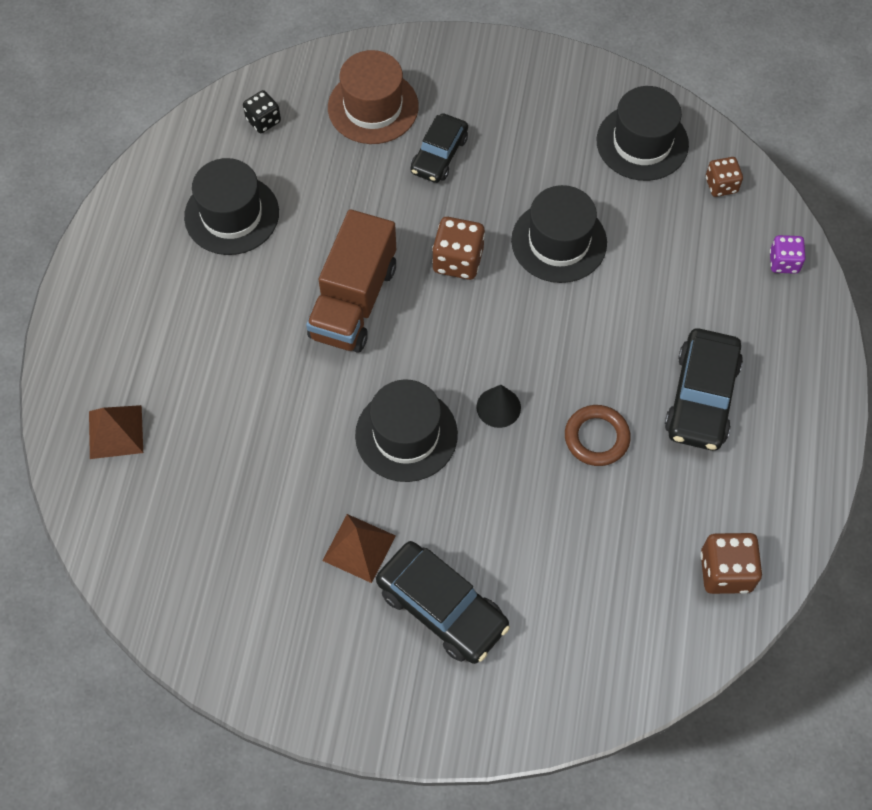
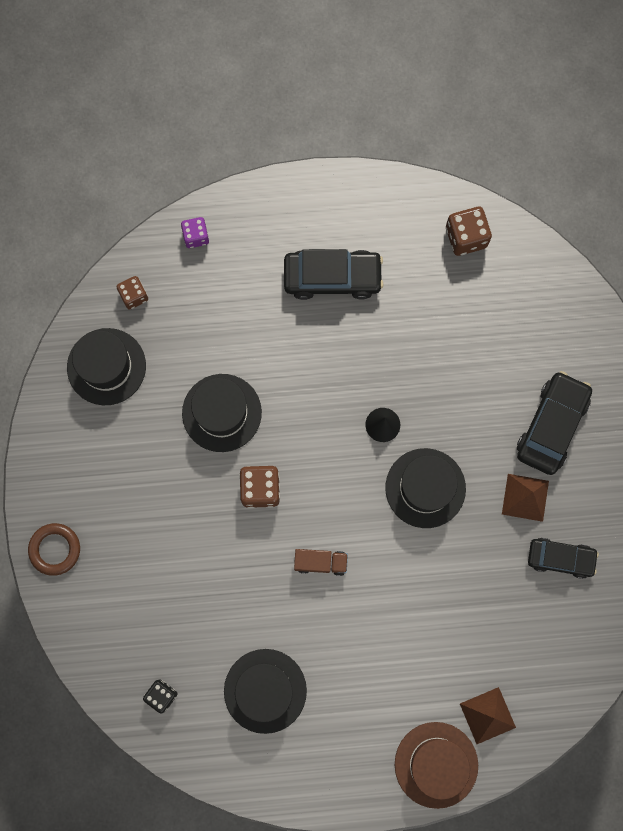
camera: 105 degrees left, 15 degrees up
brown truck [306,209,396,353] -> brown truck [294,549,348,576], size x0.50
brown hat [328,50,419,144] -> brown hat moved to [395,722,478,809]
black car [411,113,468,183] -> black car moved to [528,538,599,579]
brown ring [565,405,631,466] -> brown ring moved to [28,523,80,576]

